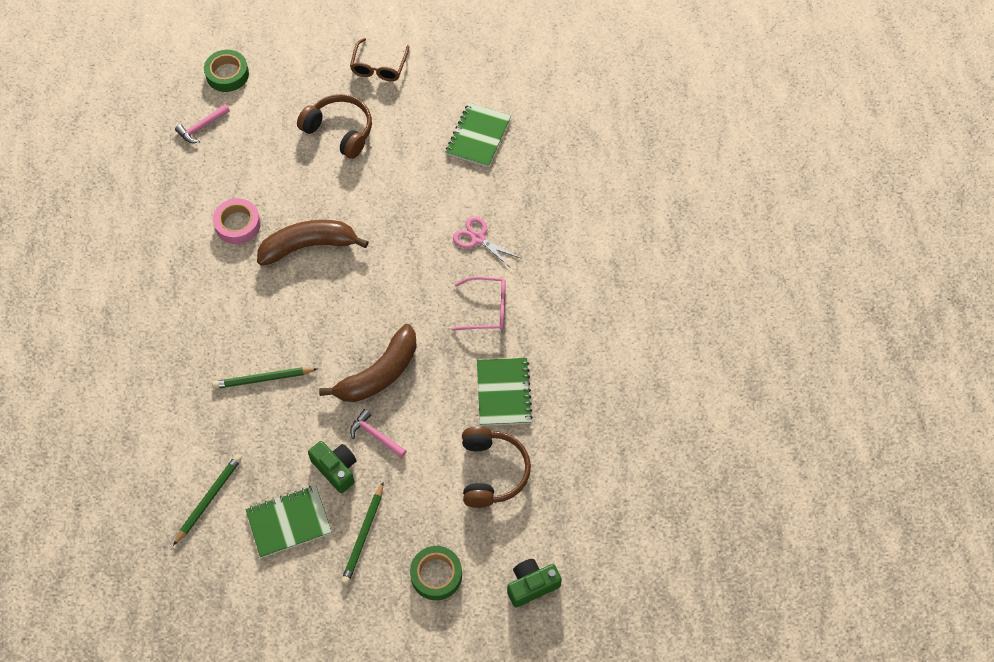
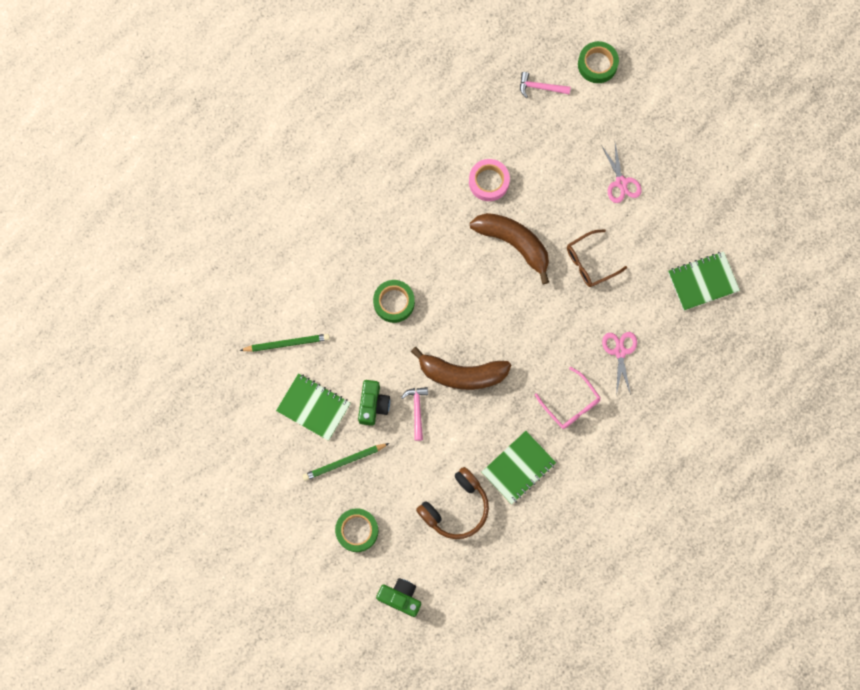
camera: 50 degrees right, 15 degrees up
green pencil [212,367,317,389] -> green tape [373,280,415,323]
brown headphones [297,94,372,159] -> pink scissors [601,143,642,203]
brown glasses [350,38,409,81] -> brown glasses moved to [567,229,627,287]

